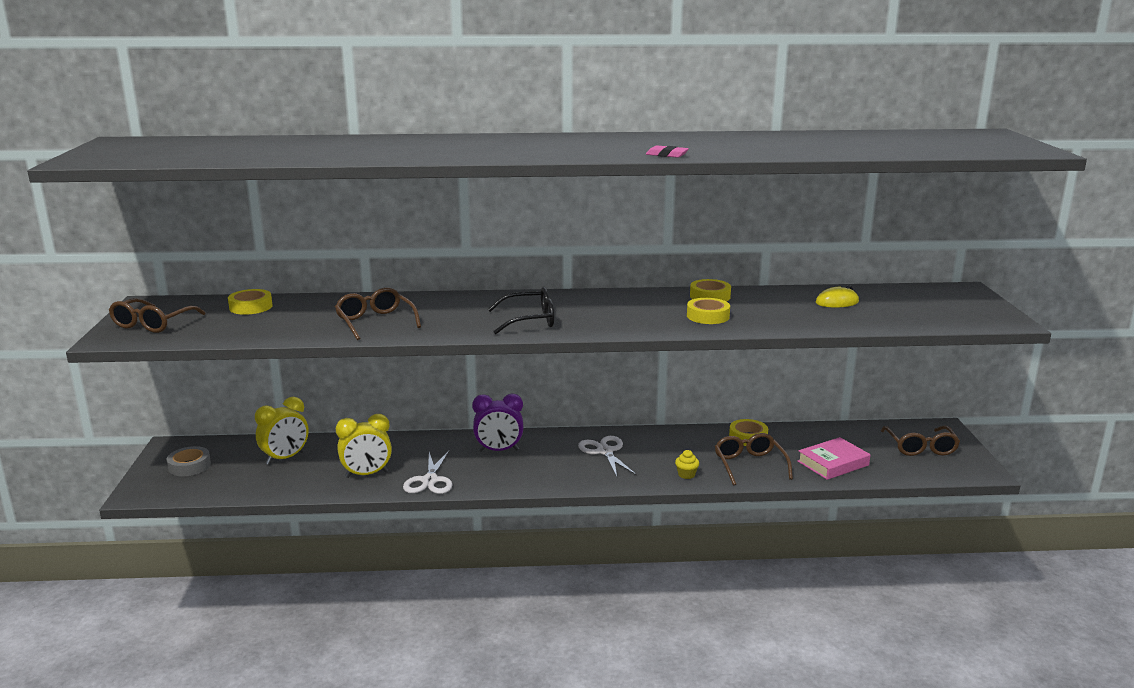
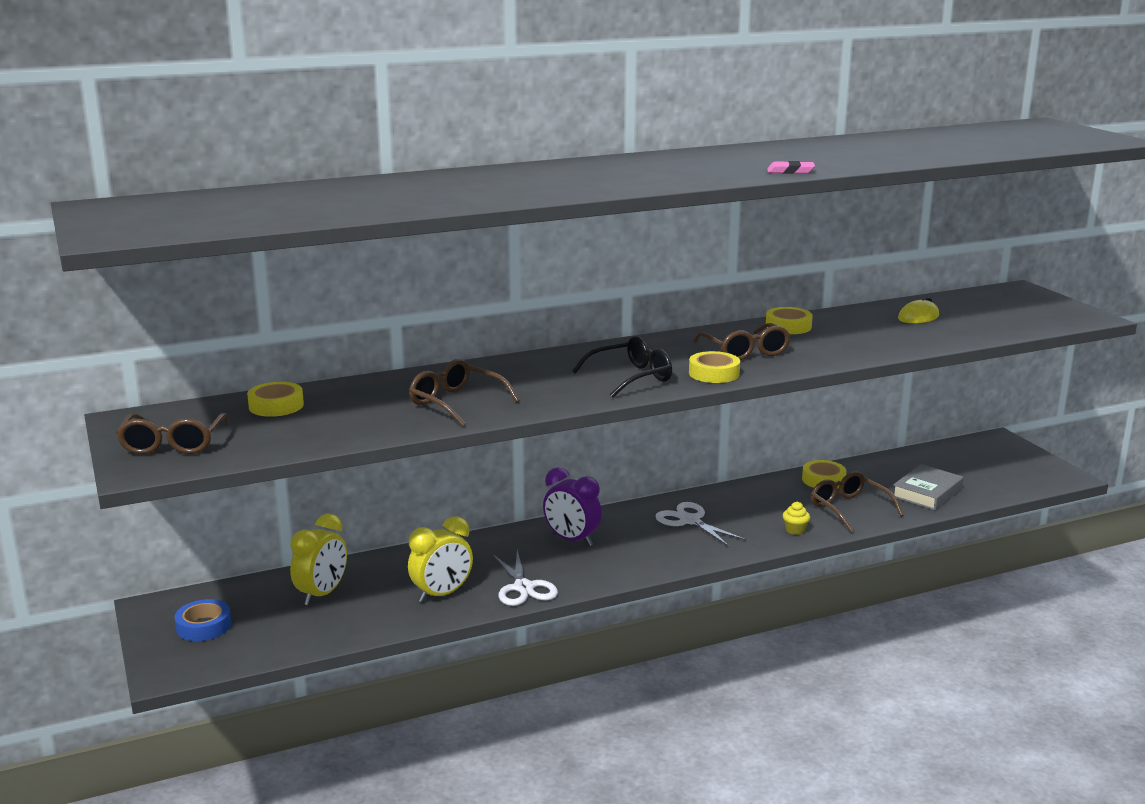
camera: 20 degrees left, 0 degrees up
grey tape [167,446,211,476] -> blue tape [174,599,231,641]
purple clock [472,394,523,452] -> purple clock turned 60 degrees clockwise [543,467,602,547]
yellow tape [687,298,730,324] -> yellow tape moved to [689,351,740,383]
pink book [798,437,871,480] -> grey book [893,464,964,510]
brown glasses [881,426,960,456] -> brown glasses moved to [693,323,791,360]

